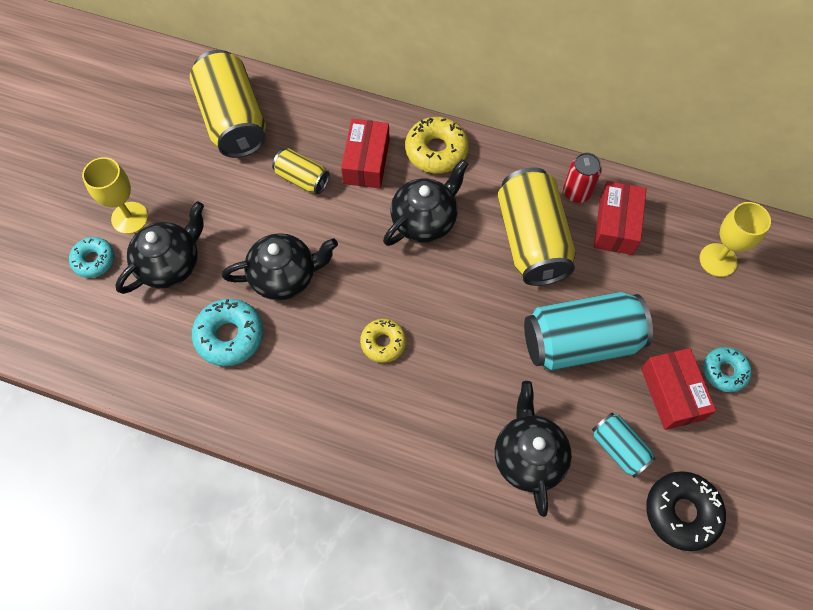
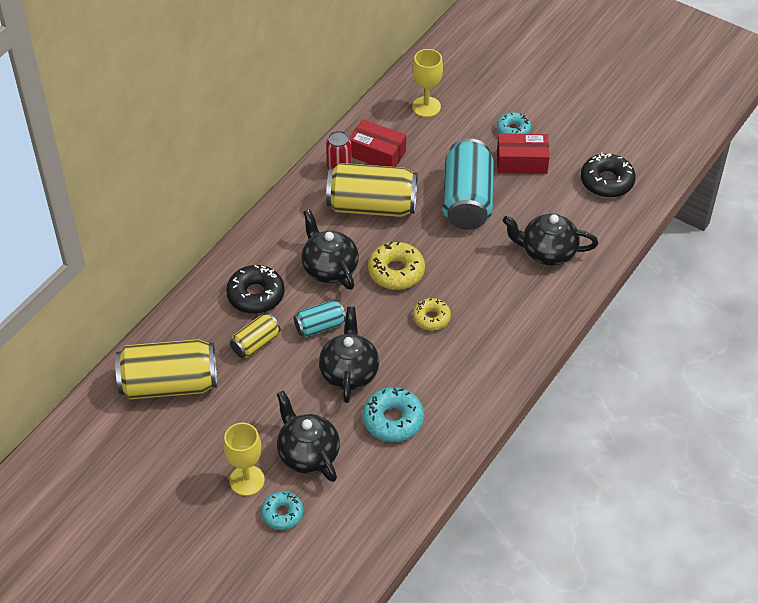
camera: 75 degrees left, 15 degrees down
red box [341,119,390,188] -> black donut [226,265,285,314]
yellow donut [405,117,469,173] -> yellow donut moved to [368,241,425,290]
turquoise can [592,413,656,478] -> turquoise can moved to [294,300,346,337]

